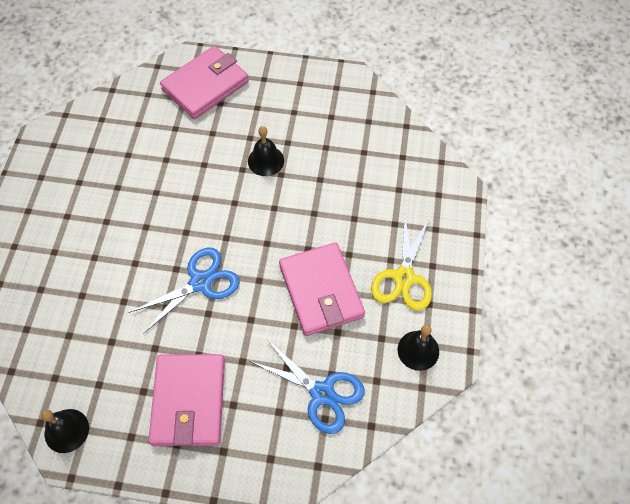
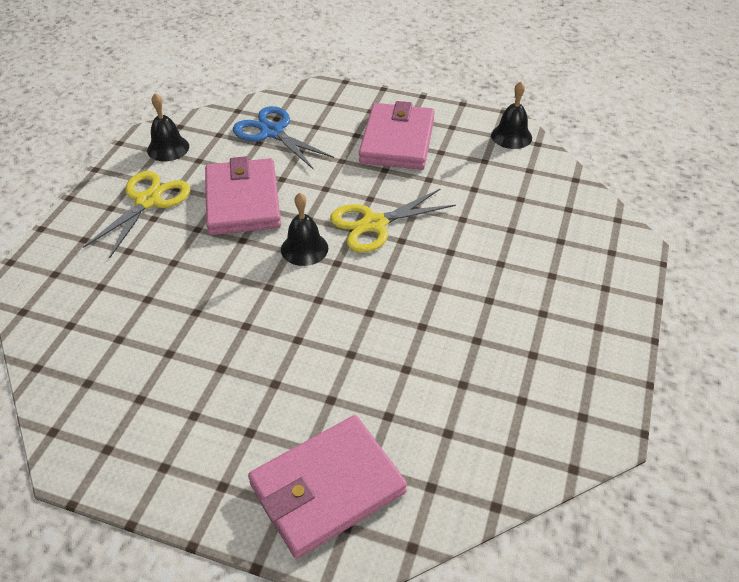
camera: 170 degrees left, 15 degrees down
blue scissors [129,248,240,334] -> yellow scissors [330,188,456,253]
black bell [248,126,284,176] -> black bell moved to [281,193,328,266]

